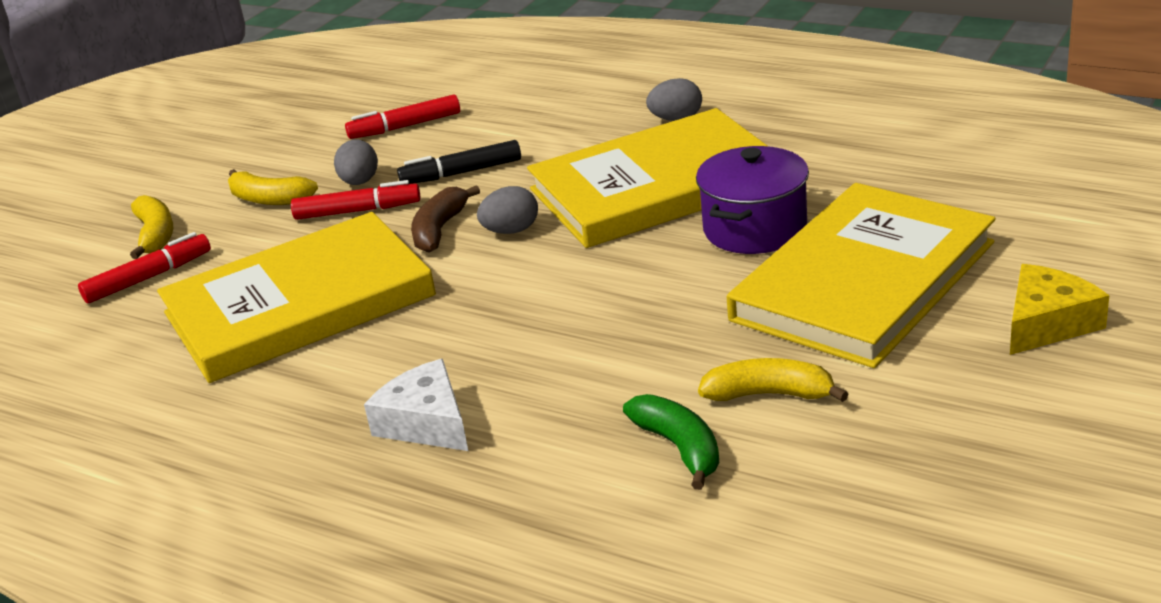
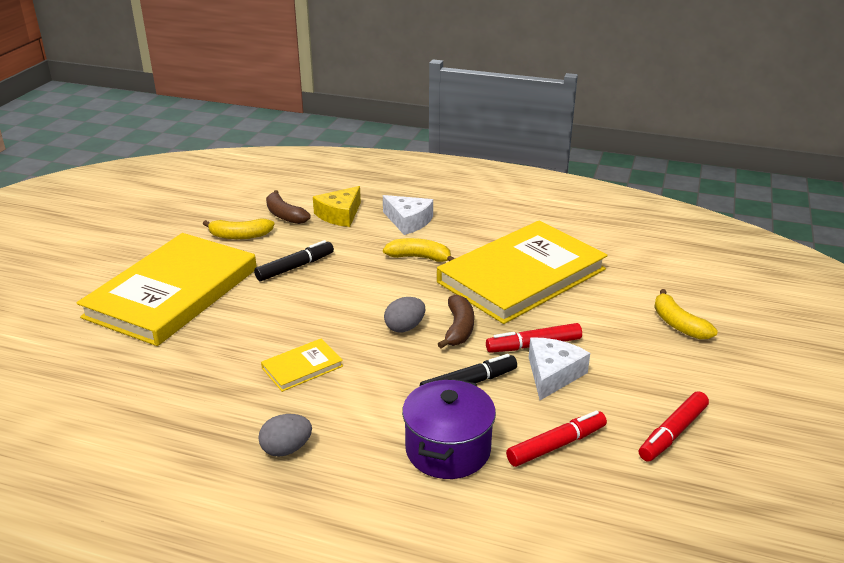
camera: 165 degrees right, 0 degrees up
red marker [78,232,211,304] -> red marker moved to [639,391,709,461]
yellow banana [228,169,318,205] -> yellow banana moved to [383,238,455,262]
grey egg [334,140,378,185] -> white cheese [529,338,590,400]
yellow book [527,108,769,248] -> yellow book [261,338,343,392], size x0.40
green banana [623,394,719,490] -> brown banana [266,190,311,224]
purple pot [696,146,809,254] -> purple pot moved to [402,379,496,479]
yellow cheese [1010,264,1109,355] -> yellow cheese moved to [313,186,361,227]
none -> black marker [254,240,334,281]

